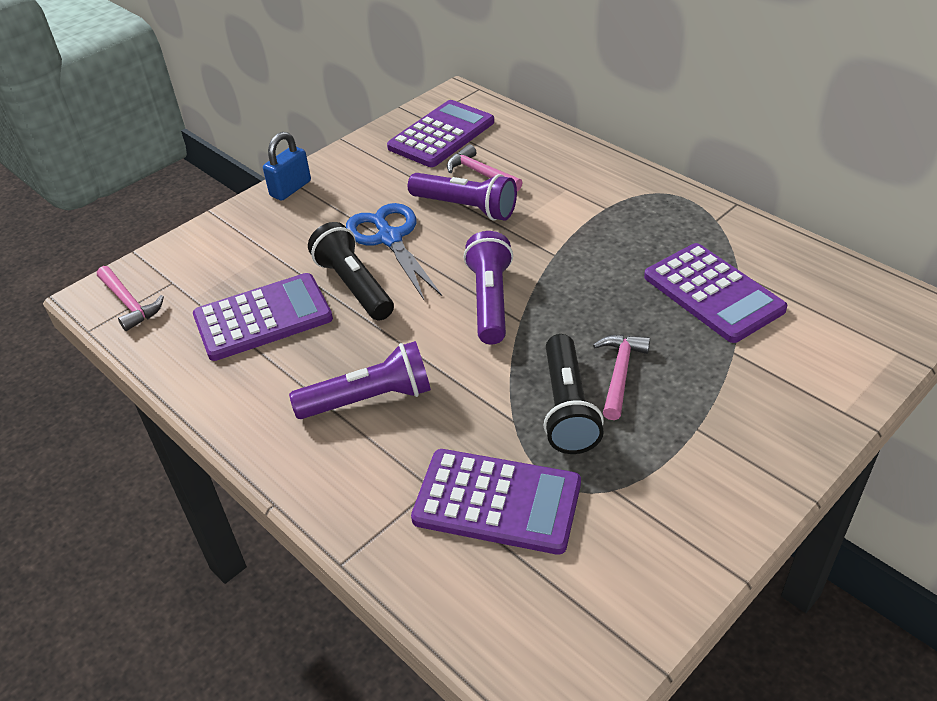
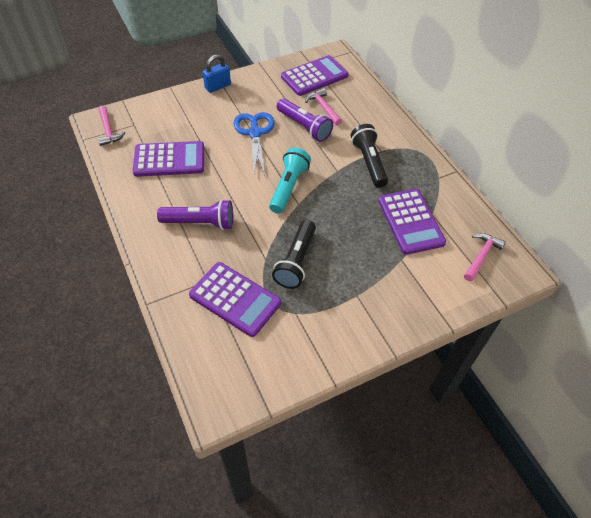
camera: 15 degrees right, 10 degrees up
black flashlight [308,222,394,321] -> black flashlight moved to [351,124,388,188]
purple flashlight [464,231,513,344] -> turquoise flashlight [269,148,311,213]
pink hammer [593,334,650,420] -> pink hammer moved to [464,233,506,282]

